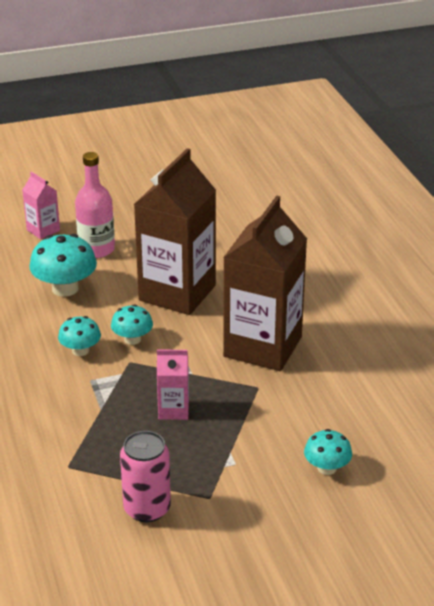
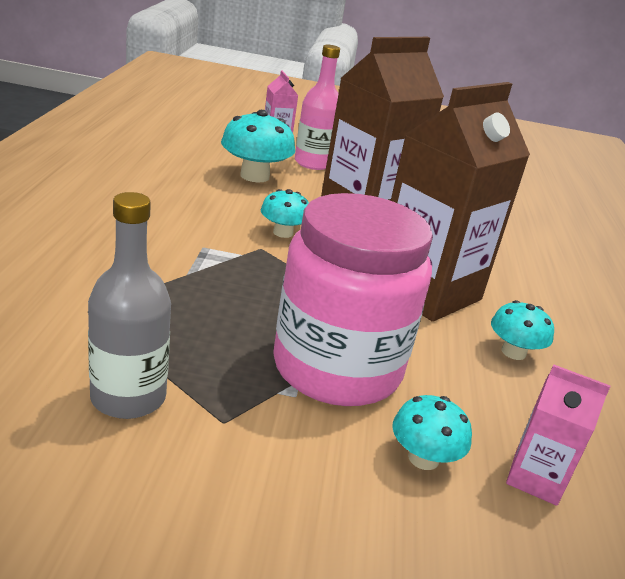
camera: 20 degrees right, 5 degrees down
turquoise mushroom [58,316,101,356] -> turquoise mushroom moved to [491,300,554,360]
pink can [120,431,171,522] -> grey bottle [88,192,171,419]
pink carton [157,350,189,420] -> pink carton moved to [506,364,610,506]
none -> pink jar [273,193,433,406]

